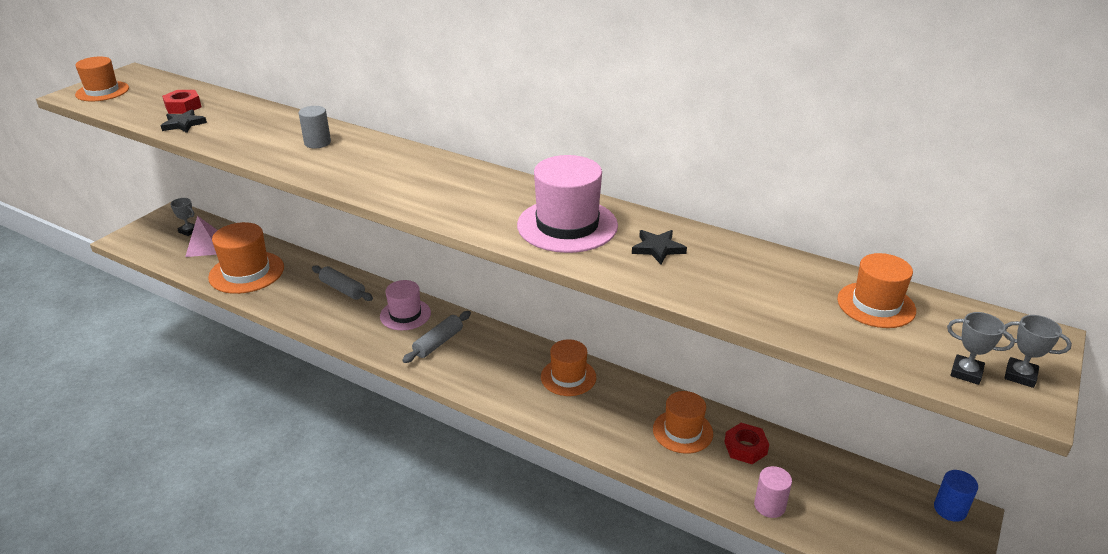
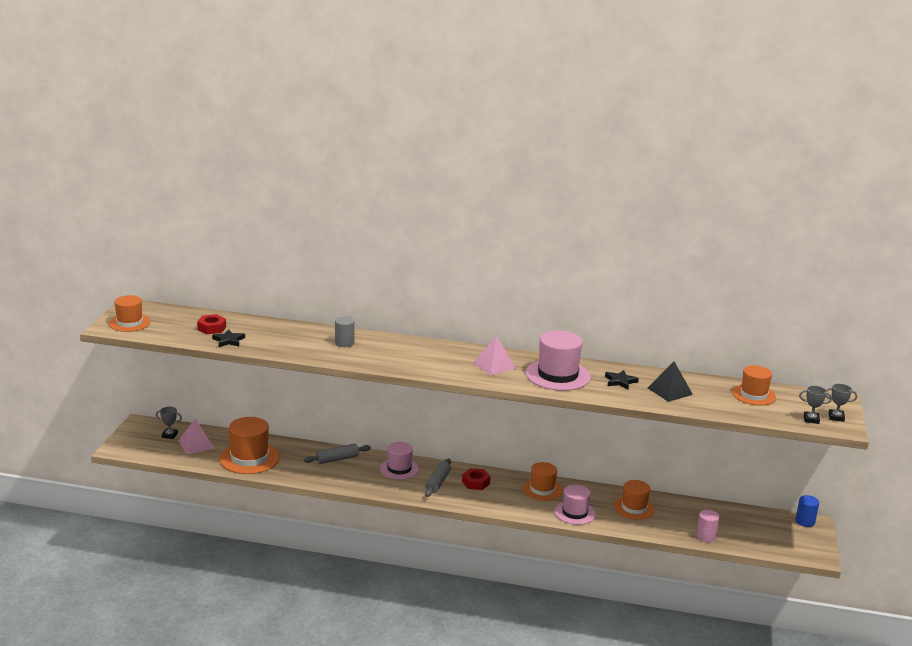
camera: 20 degrees left, 10 degrees down
grey rolling pin [312,265,373,301] -> grey rolling pin turned 45 degrees counterclockwise [304,443,371,464]
red nut [724,423,769,464] -> red nut moved to [462,468,490,490]
none -> pink pyramid [473,336,516,375]
none -> pink hat [555,485,596,525]
none -> black pyramid [648,361,693,402]

